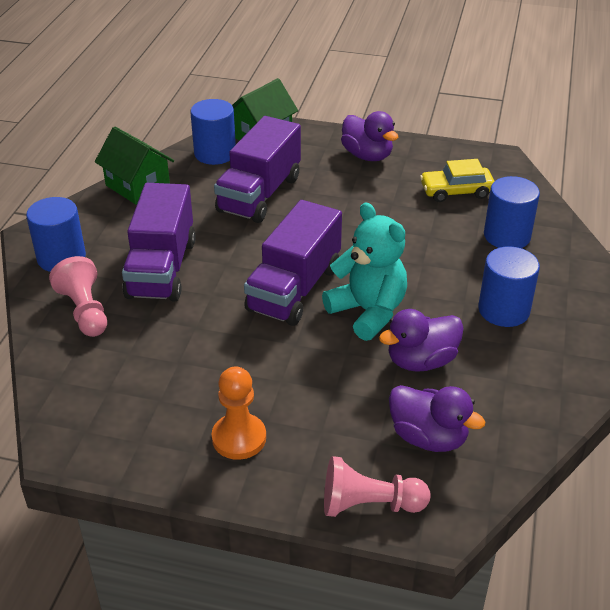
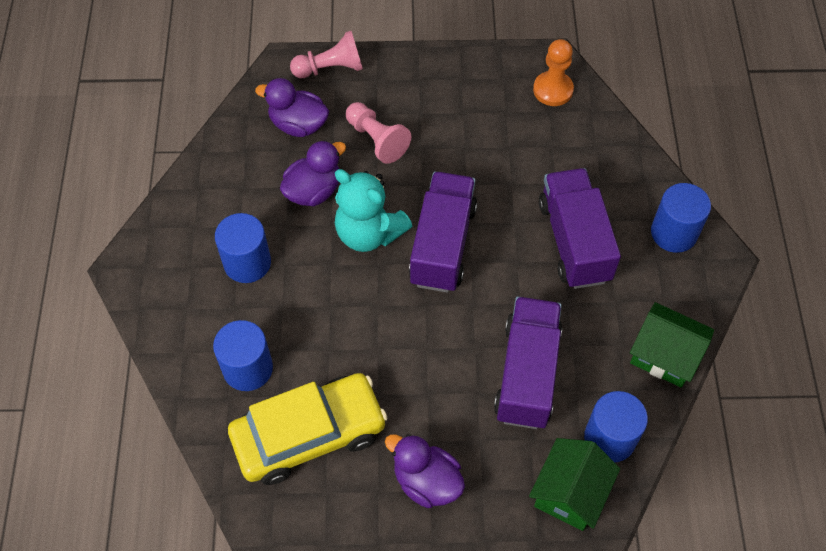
camera: 165 degrees right, 20 degrees up
pink pawn [49,256,107,337] -> pink pawn moved to [346,102,411,164]
orange pawn [212,367,266,460] -> orange pawn moved to [533,39,574,106]
yellow car [420,159,494,202] -> yellow car [228,373,387,485], size x1.79

